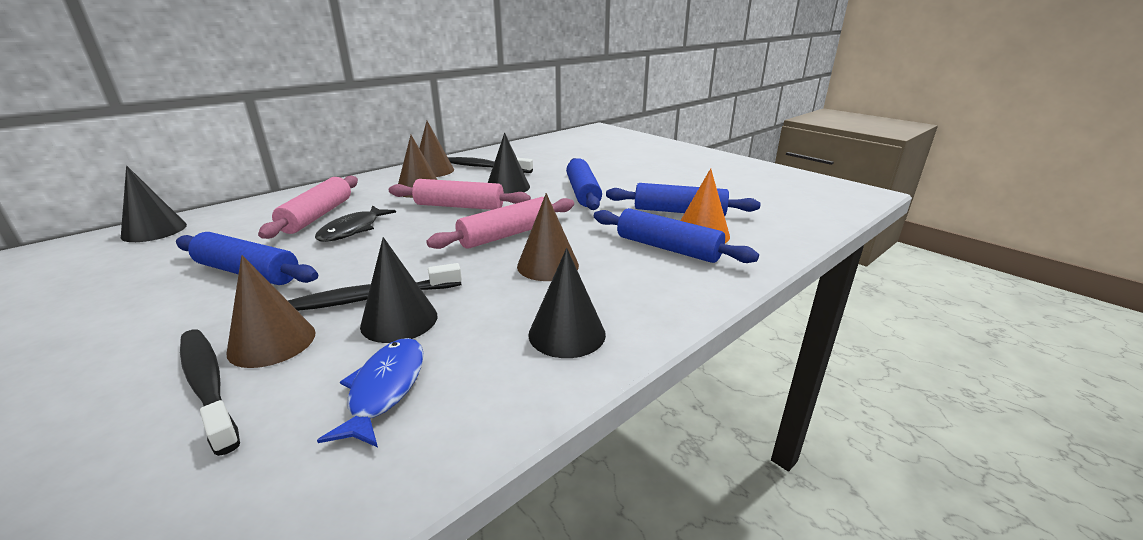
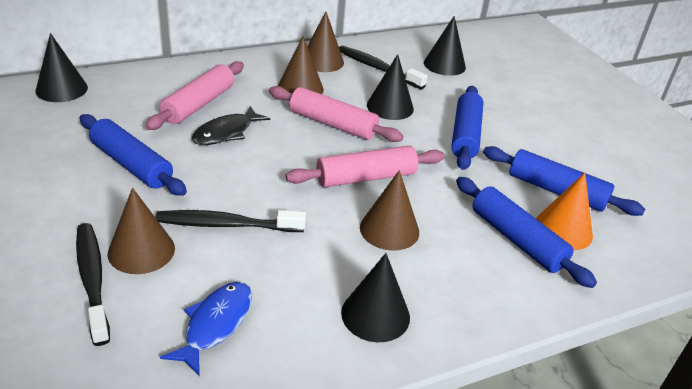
camera: 15 degrees right, 10 degrees up
black cone [360,237,437,343] -> black cone moved to [424,16,466,76]

